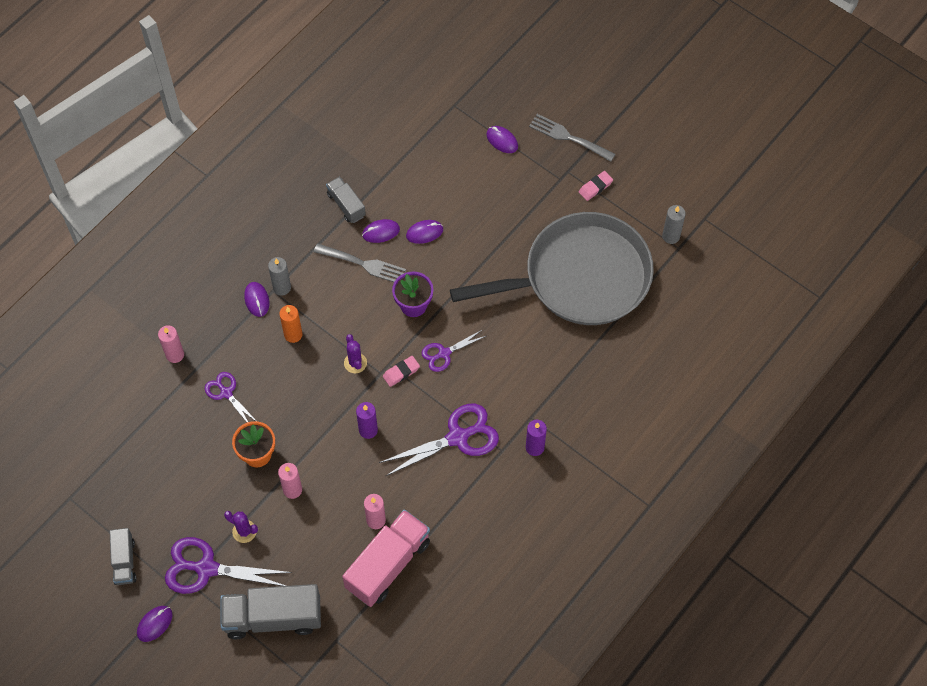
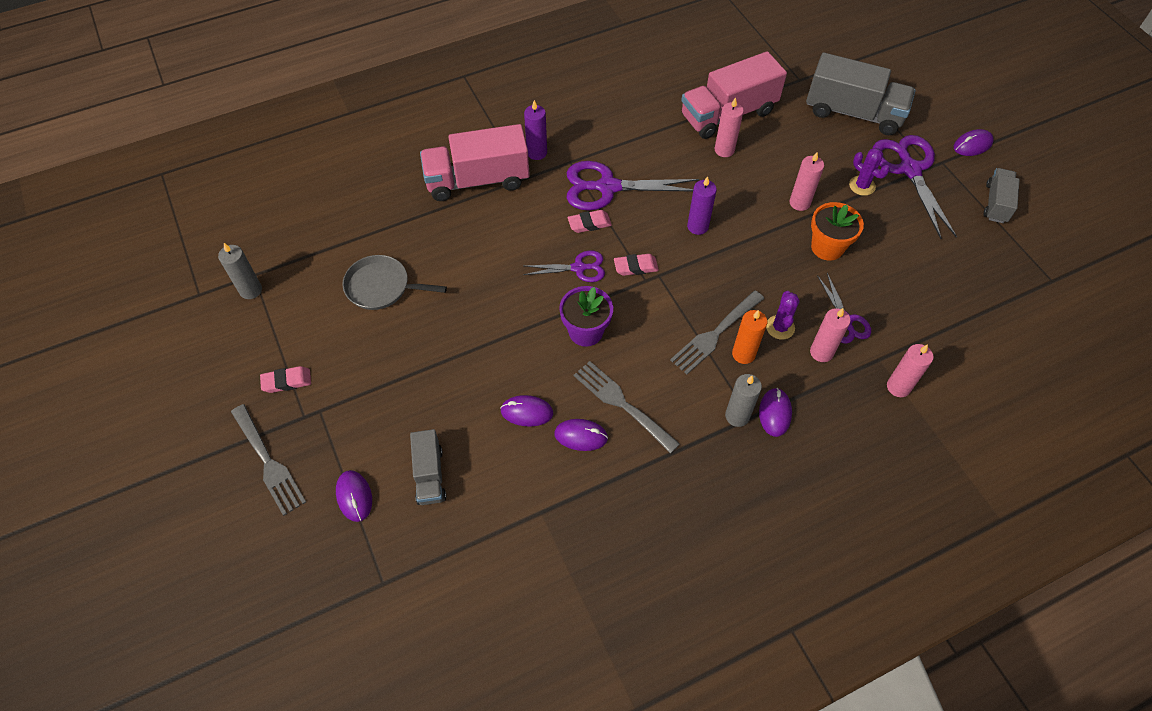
camera: 155 degrees left, 5 degrees down
purple scissors [165,537,292,594] -> purple scissors turned 135 degrees counterclockwise [873,135,957,239]
grey truck [326,177,366,223] -> grey truck moved to [410,429,446,505]
purple cactus [344,334,367,373] -> purple cactus moved to [766,291,800,340]
grey pan [450,212,654,325] -> grey pan [342,255,447,310], size x0.41
none -> pink truck [420,124,530,201]
none -> pink eraser [568,210,612,233]
none -> grey fork [670,291,764,374]
none -> pink candle [810,308,851,362]

